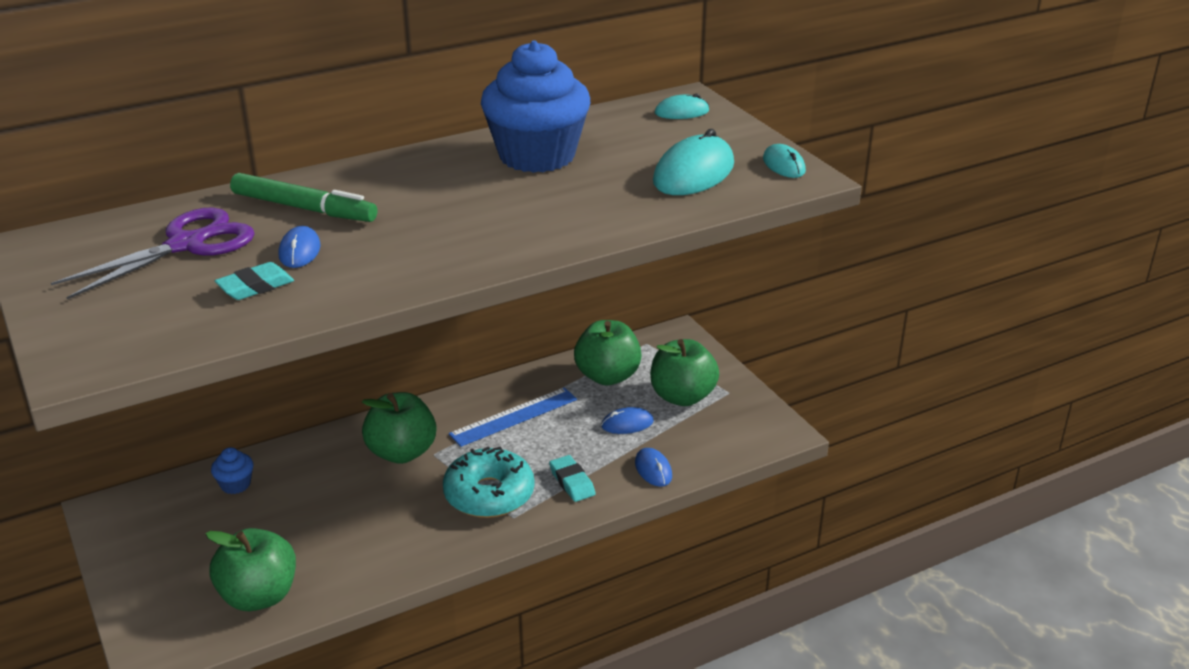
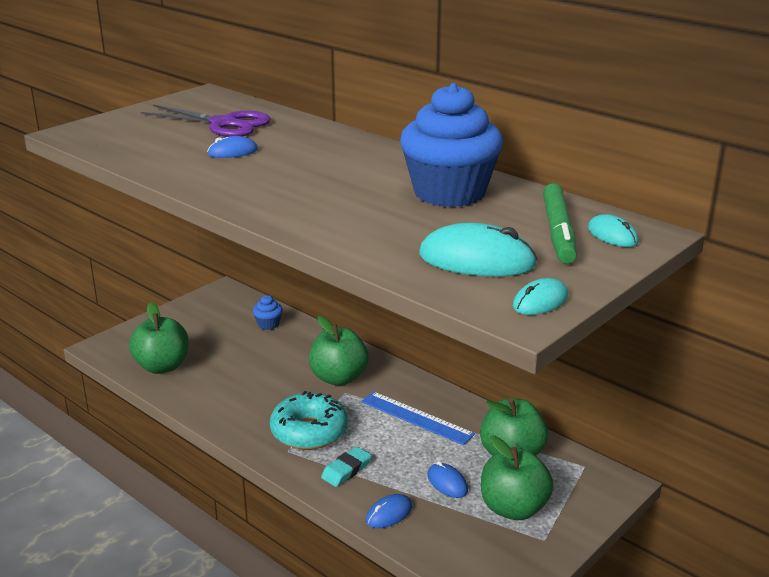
camera: 70 degrees right, 5 degrees down
turquoise eraser [215,262,294,300] -> none
green marker [230,173,377,222] -> green marker moved to [543,183,577,264]

